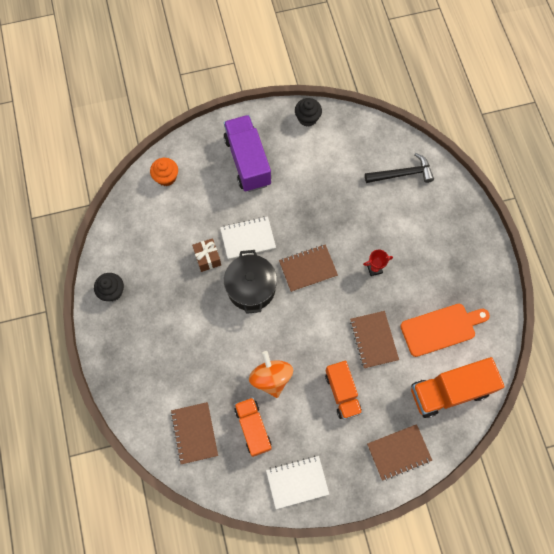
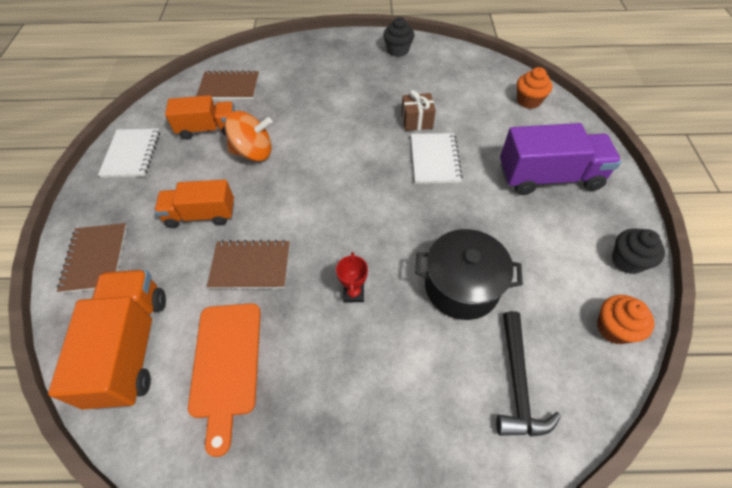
camera: 105 degrees right, 15 degrees down
black pot [224,250,277,314] -> black pot moved to [415,229,523,320]
brown notebook [279,244,338,292] -> none
none -> orange cupcake [597,295,654,344]

